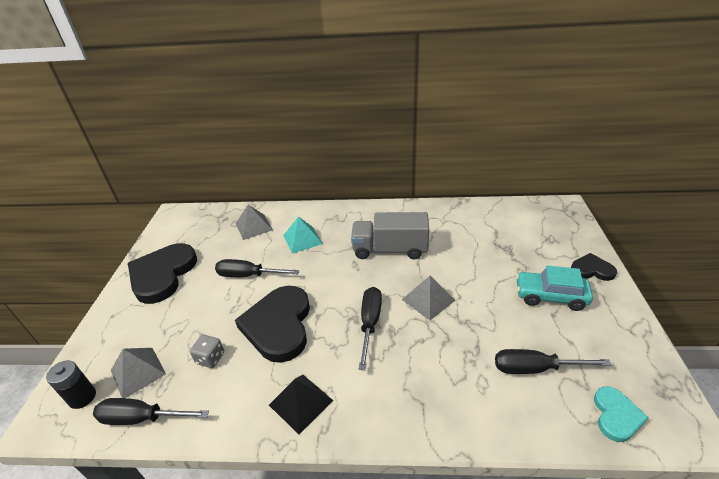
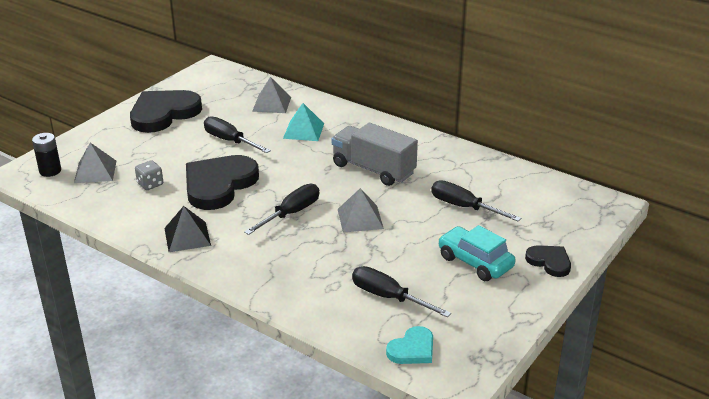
camera: 30 degrees right, 5 degrees down
black screwdriver [93,398,209,425] -> black screwdriver moved to [431,180,521,222]

